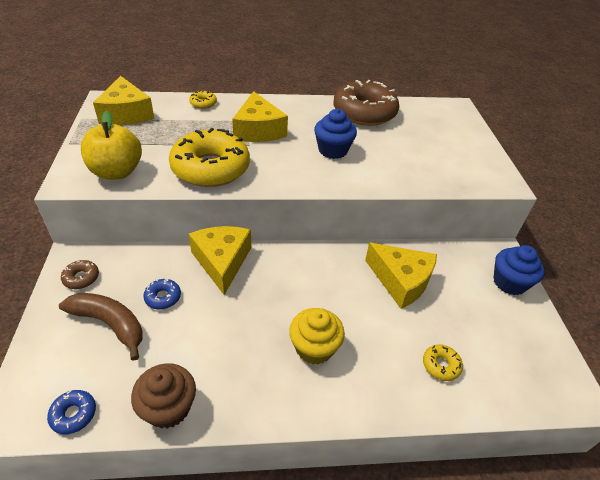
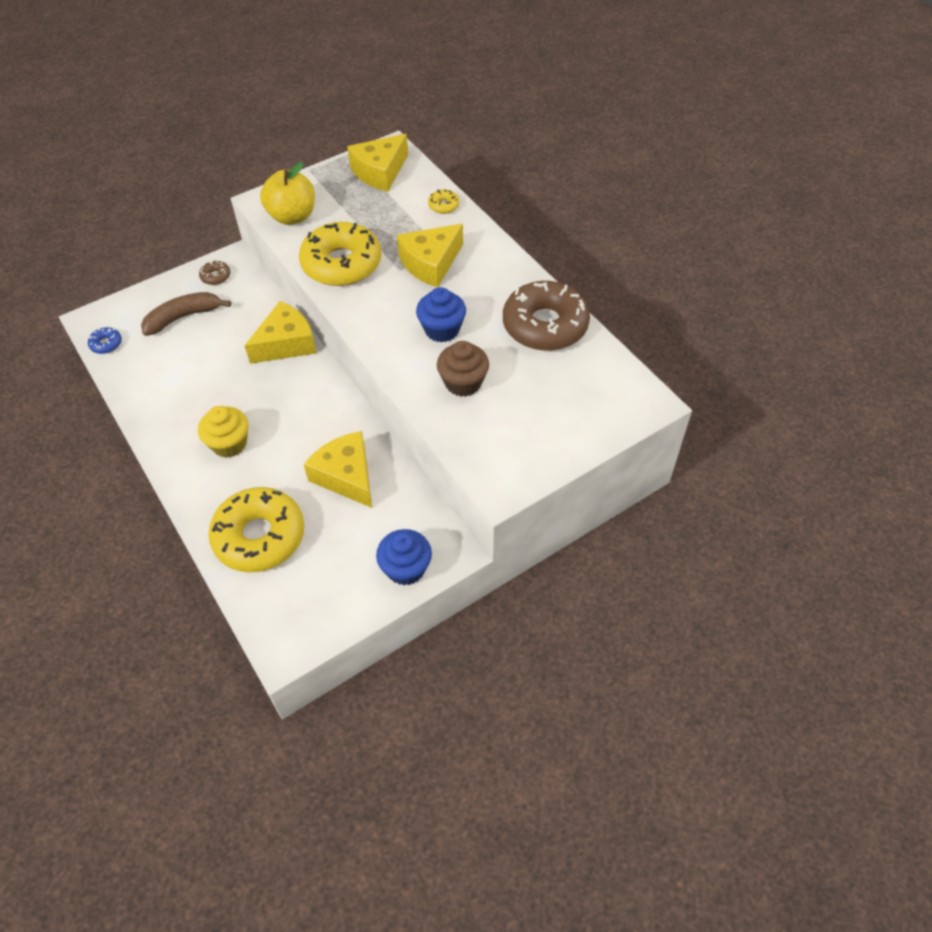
camera: 65 degrees right, 10 degrees up
brown banana [59,293,143,361] -> brown banana turned 120 degrees counterclockwise [141,292,231,336]
brown cupcake [131,363,196,429] -> brown cupcake moved to [437,341,489,397]
blue donut [144,278,181,309] -> none
yellow cheese [365,242,437,309] -> yellow cheese turned 135 degrees clockwise [304,431,372,508]
yellow donut [423,344,463,381] -> yellow donut [208,487,304,572], size x2.44

